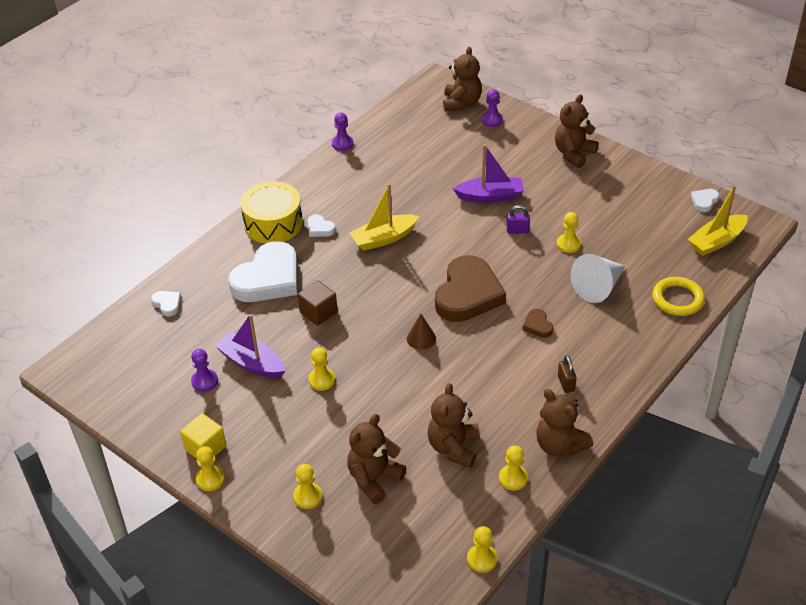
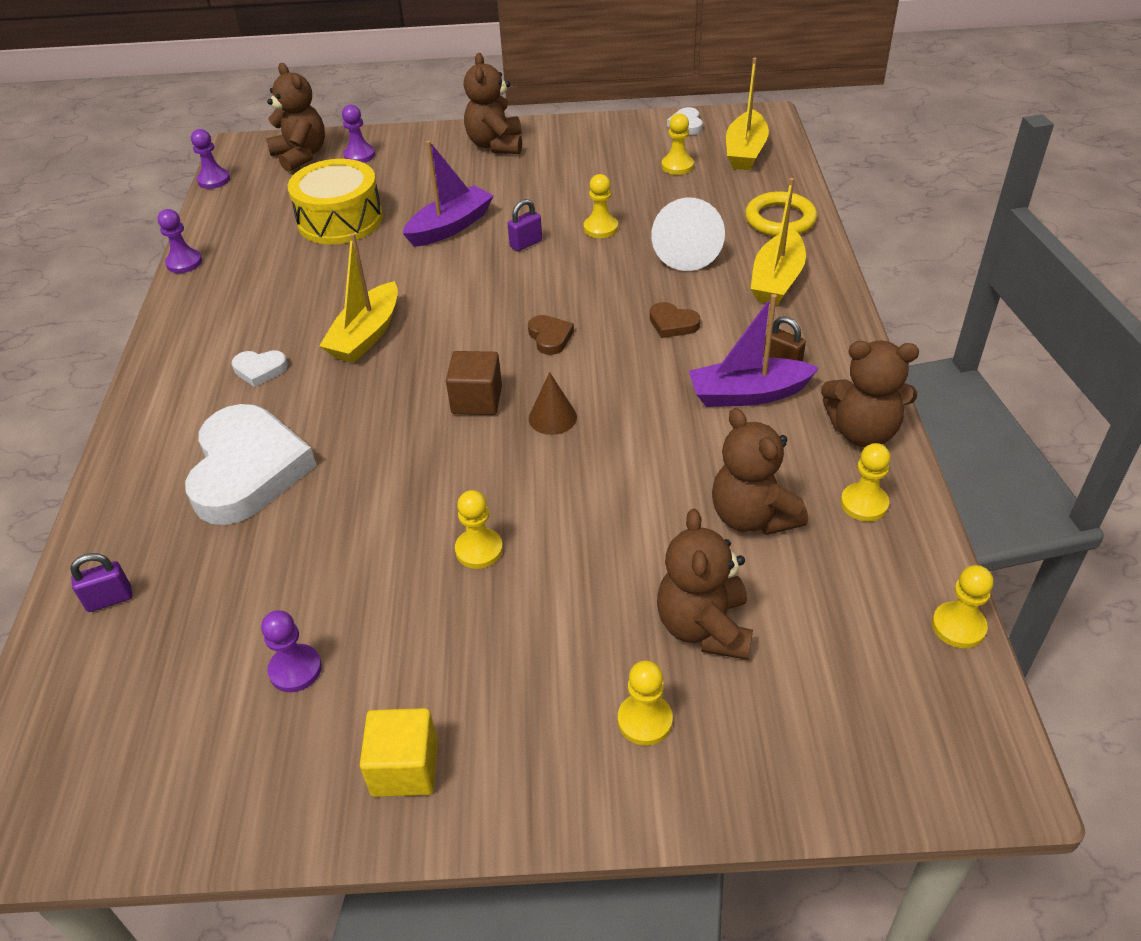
camera: 40 degrees left, 0 degrees up
white heart [151,291,181,317] -> purple padlock [70,553,132,612]
yellow pawn [196,446,225,491] -> yellow pawn moved to [662,113,694,175]
purple boat [215,314,285,378] -> purple boat moved to [689,294,819,407]
yellow drum [240,181,303,244] -> yellow drum moved to [288,159,383,244]
brown cube [298,280,338,326] -> brown cube moved to [446,351,502,415]
brown heart [435,255,506,322] -> brown heart [528,315,574,355], size x0.42
none -> purple pawn [191,129,230,189]
none -> yellow boat [751,178,806,305]

